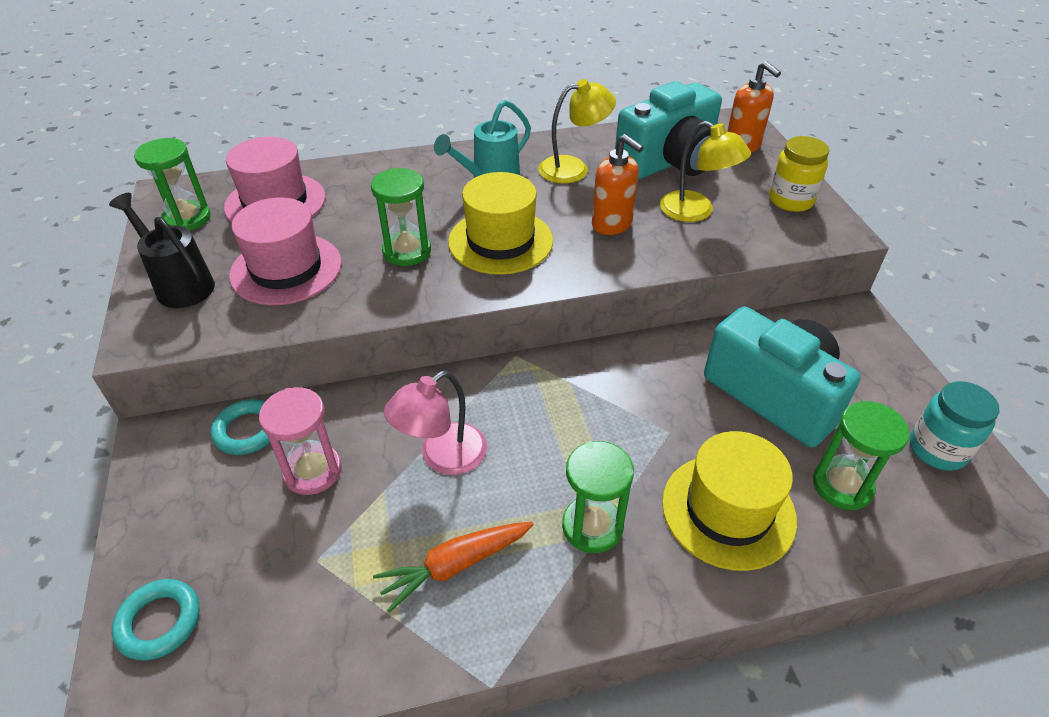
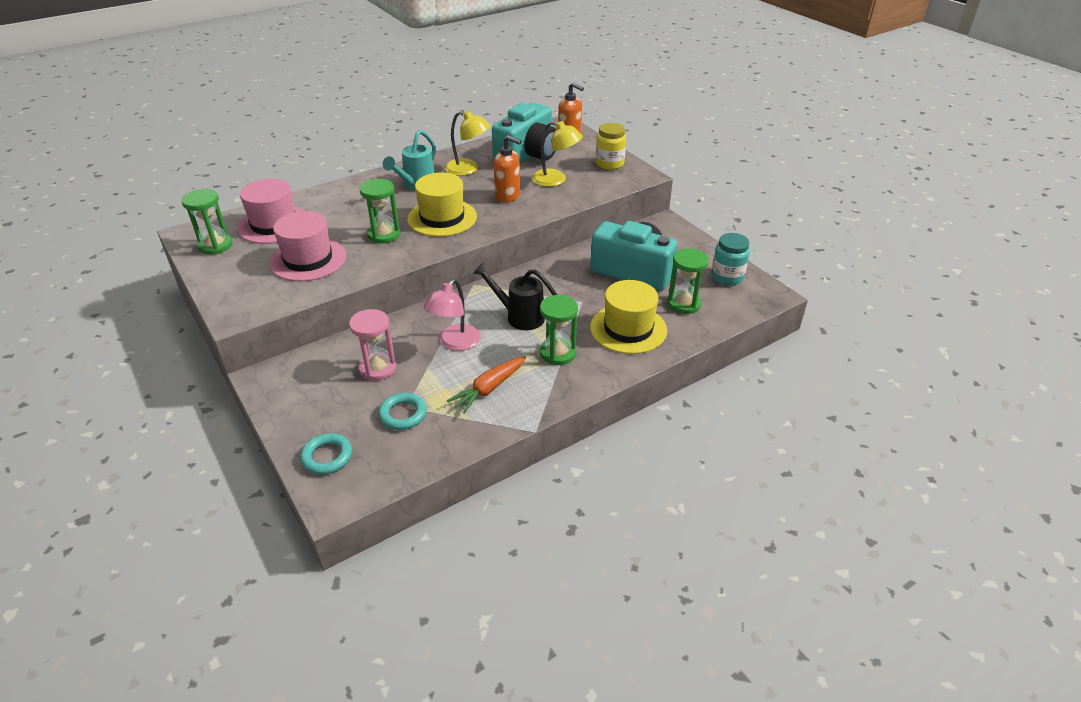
camera: 20 degrees left, 5 degrees down
black watering can [109,193,215,308] -> black watering can moved to [473,262,557,330]
turquoise ring [211,399,270,455] -> turquoise ring moved to [378,393,427,430]
yellow lamp [538,79,616,184] -> yellow lamp turned 60 degrees clockwise [445,111,490,176]

